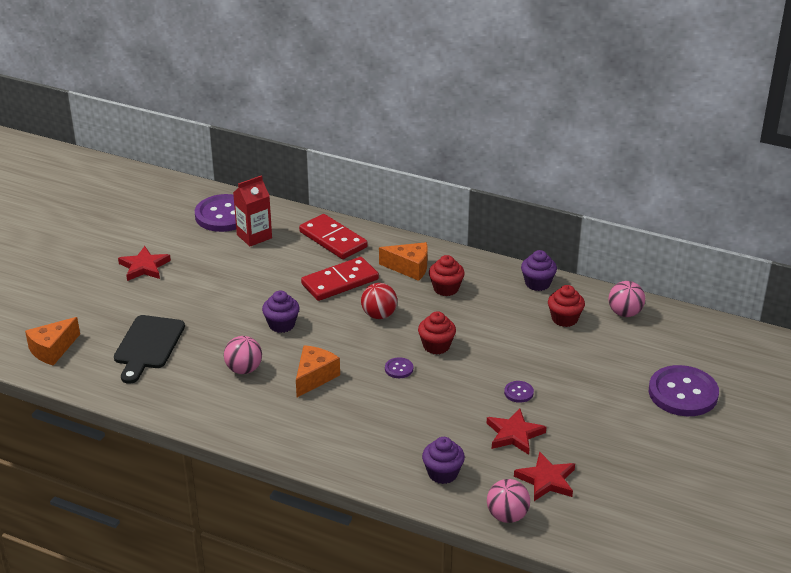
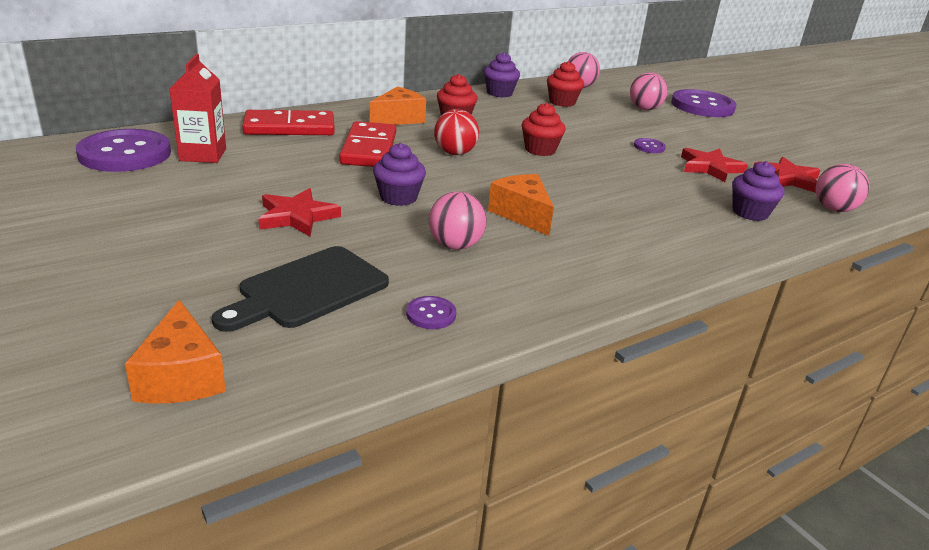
camera: 60 degrees left, 5 degrees down
black cutting board [114,315,185,384] -> black cutting board turned 90 degrees clockwise [212,246,389,332]
red star [118,246,171,281] -> red star moved to [259,188,341,236]
purple button [385,357,413,378] -> purple button moved to [406,296,456,329]
none -> pink ball [630,73,668,110]

